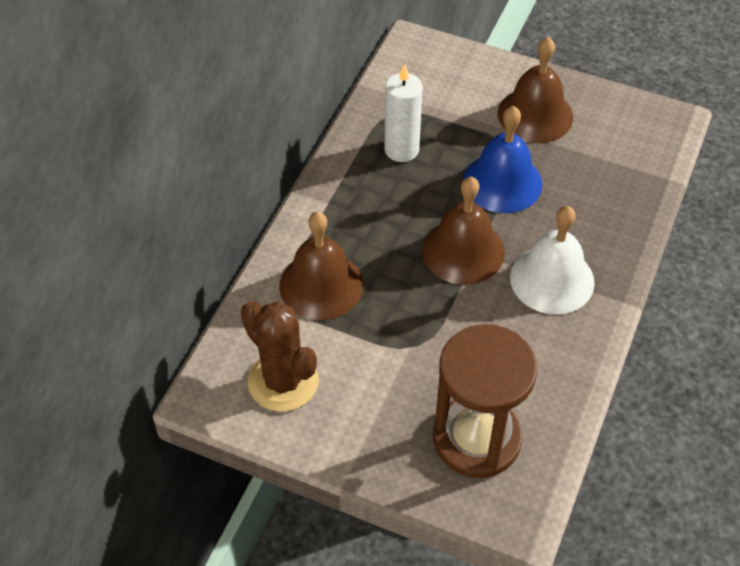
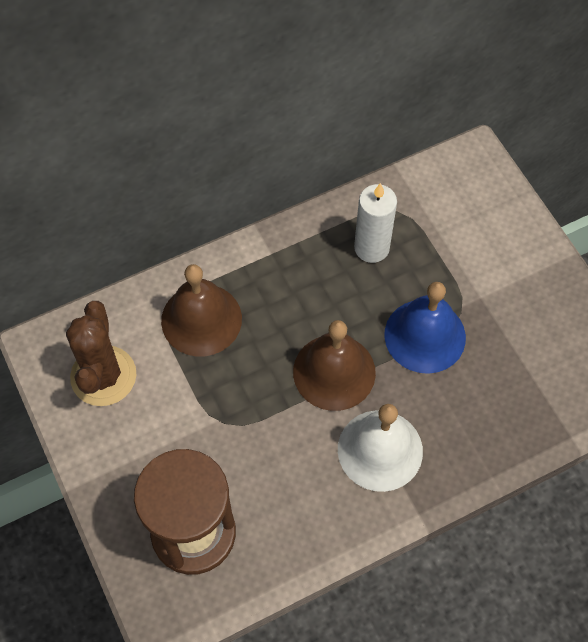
camera: 40 degrees right, 10 degrees up
brown bell [498,37,573,143] -> none

